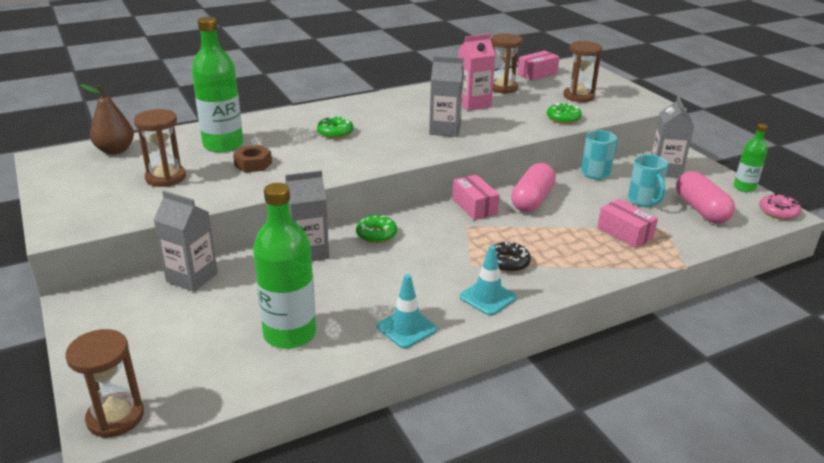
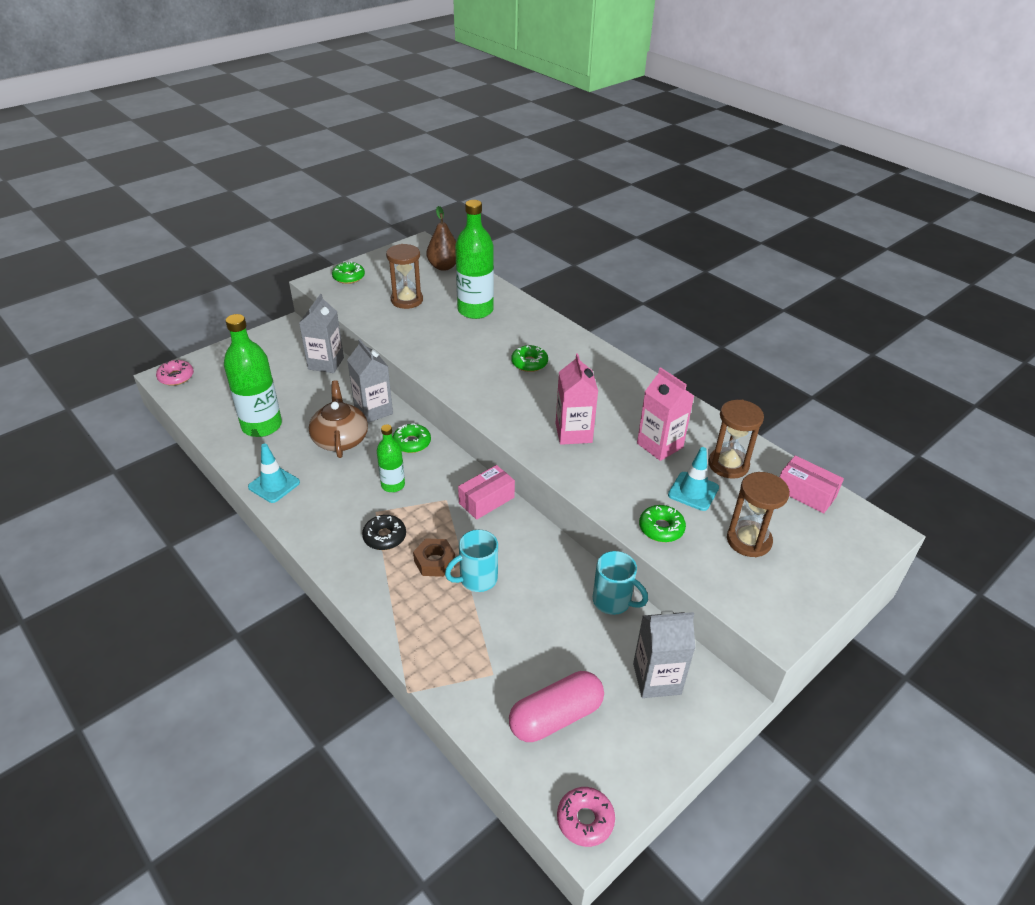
camera: 75 degrees right, 10 degrees up
brown hourglass [65,329,144,438] -> pink donut [156,360,194,386]
brown nut [233,145,272,173] -> brown nut moved to [413,538,455,577]
grey carton [429,56,464,137] -> pink carton [555,354,598,445]
turquoise traffic cone [459,245,517,316] -> turquoise traffic cone moved to [668,447,719,511]
pink capsule [511,163,556,212] -> none
pink box [597,199,658,248] -> none
turquoise mug [628,154,668,207] -> turquoise mug moved to [445,530,498,592]
green bottle [734,124,768,192] -> green bottle moved to [377,425,405,492]
none -> brown teapot [309,380,368,458]
none -> green donut [332,262,365,284]

